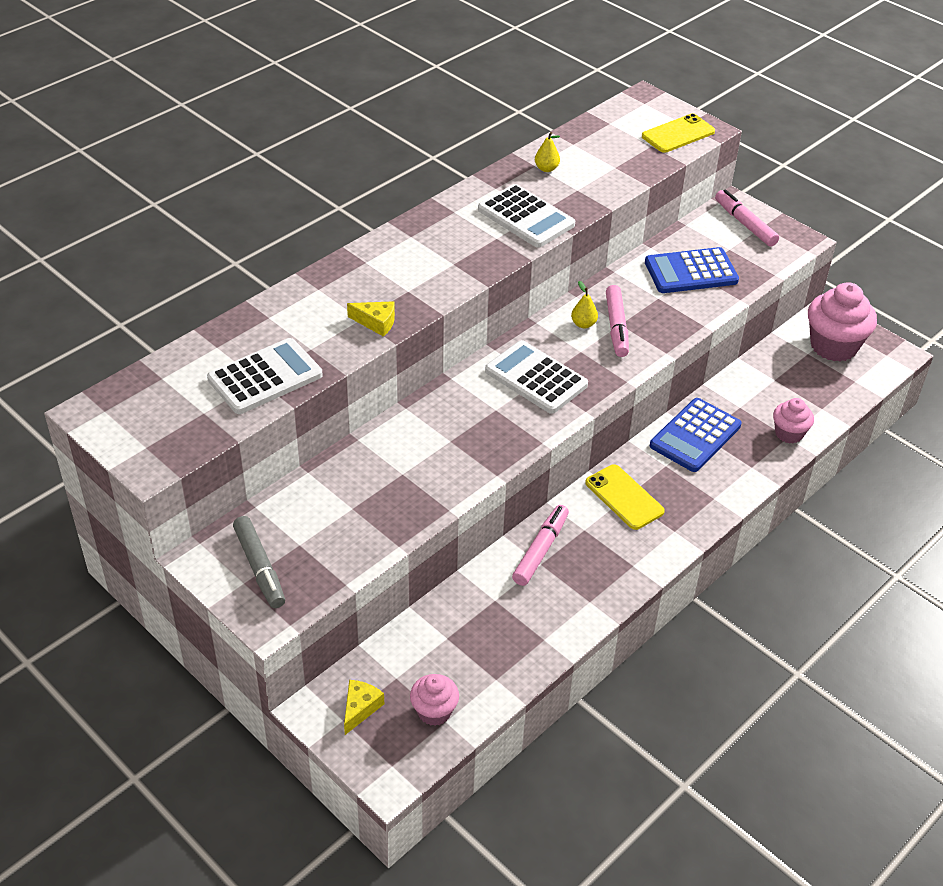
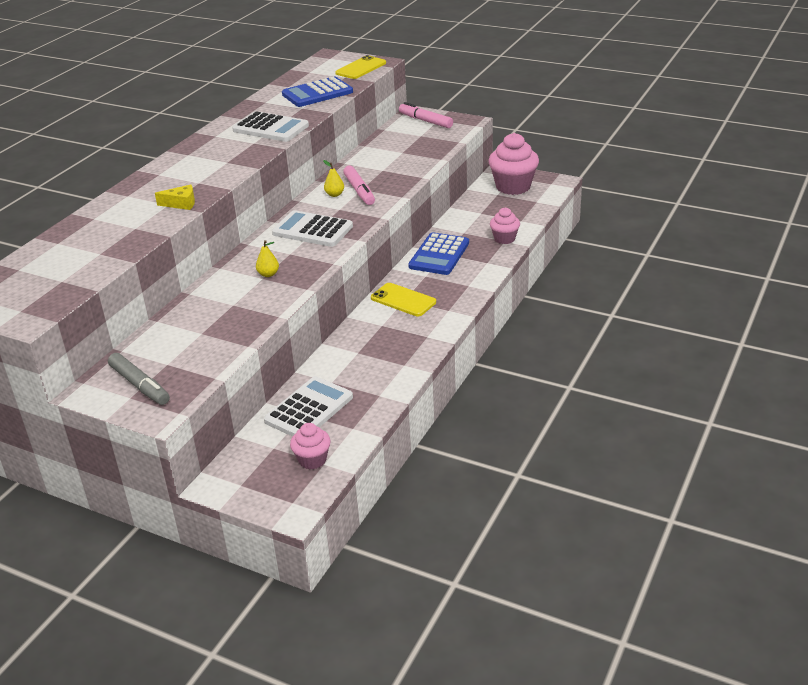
camera: 15 degrees left, 10 degrees down
white calculator [207,338,323,414] -> white calculator moved to [264,376,353,437]
yellow cheese [344,680,384,735] -> none
pink marker [512,505,569,586] -> none
yellow pear [535,132,560,172] -> yellow pear moved to [256,240,279,277]
blue calculator [645,247,739,293] -> blue calculator moved to [282,76,353,107]

